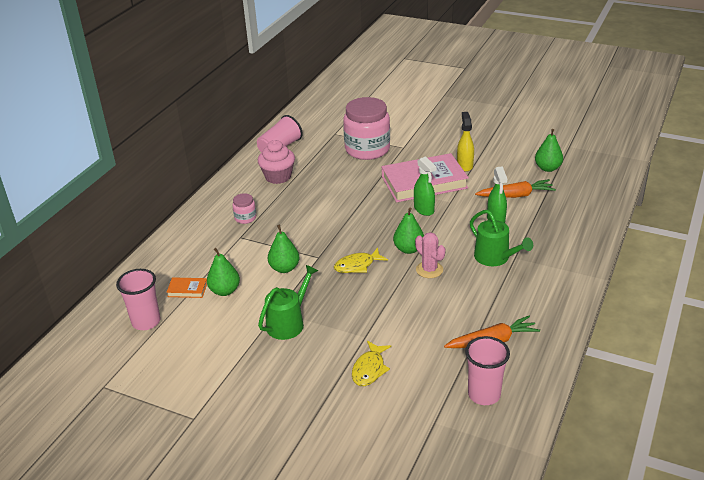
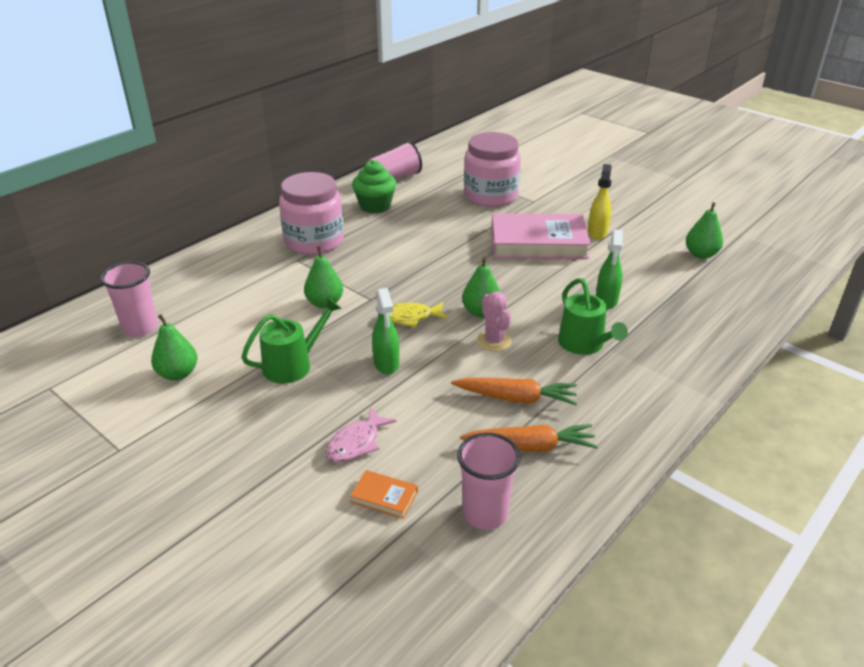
camera: 15 degrees right, 0 degrees up
orange book [166,277,207,298] -> orange book moved to [350,470,418,519]
green pear [207,248,240,296] -> green pear moved to [151,314,197,381]
pink jar [232,193,256,224] -> pink jar [279,172,344,255], size x2.28
pink cupcake [258,140,295,184] -> green cupcake [352,160,396,213]
yellow fish [352,341,391,386] -> pink fish [326,407,396,463]
green spray bottle [414,156,436,216] -> green spray bottle moved to [372,288,399,374]
orange carrot [475,179,556,198] -> orange carrot moved to [451,378,577,405]

